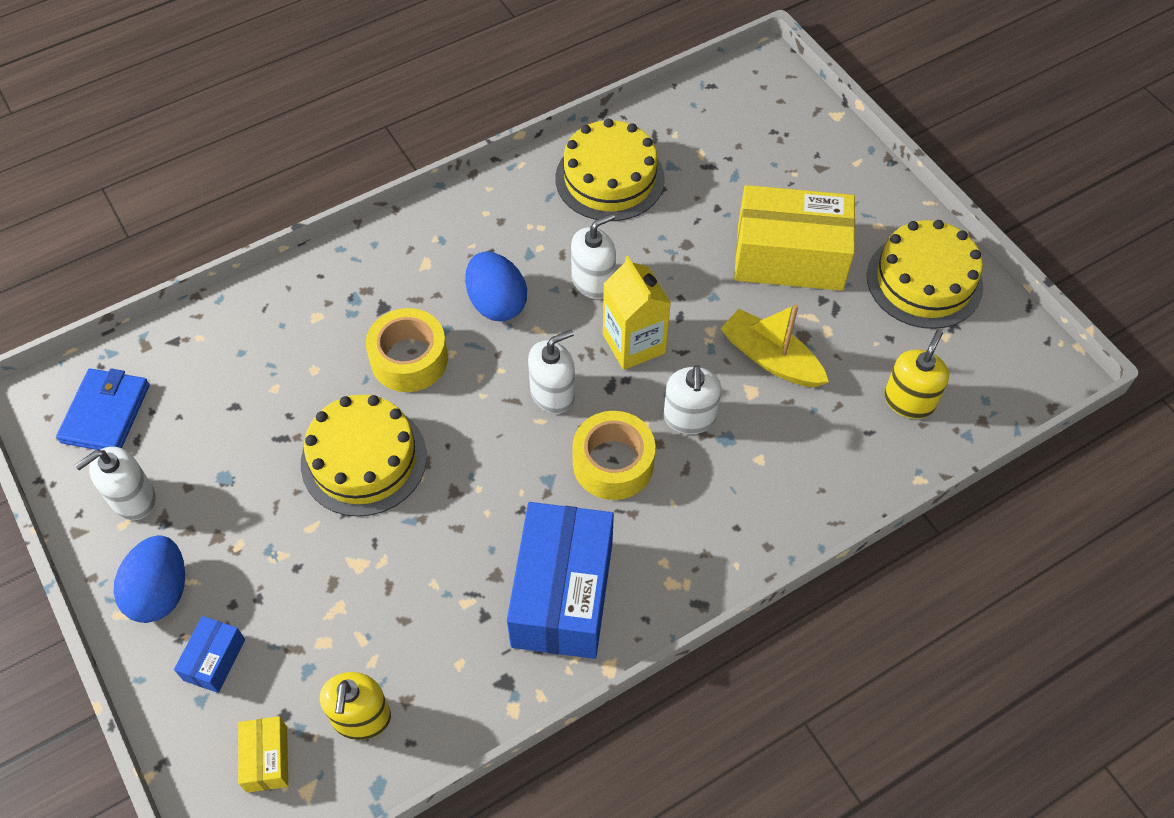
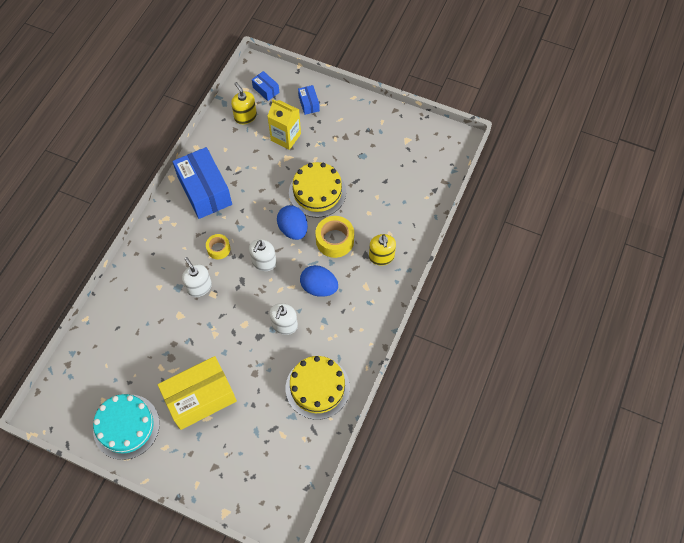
camera: 145 degrees right, 5 degrees up
blue wallet [56,368,150,450] -> none
white soap dispenser [75,447,156,520] -> none
blue egg [113,535,185,623] -> blue egg moved to [277,205,308,240]
yellow box [238,716,288,793] -> blue box [252,71,279,101]
yellow tape [572,411,655,500] -> yellow tape [206,234,230,260], size x0.61
yellow carton [603,256,671,370] -> yellow carton moved to [267,99,301,150]
yellow boat [720,304,829,387] -> none
yellow cake [867,220,983,329] -> turquoise cake [93,394,160,460]
yellow soap dispenser [884,330,949,419] -> yellow soap dispenser moved to [369,234,396,265]

